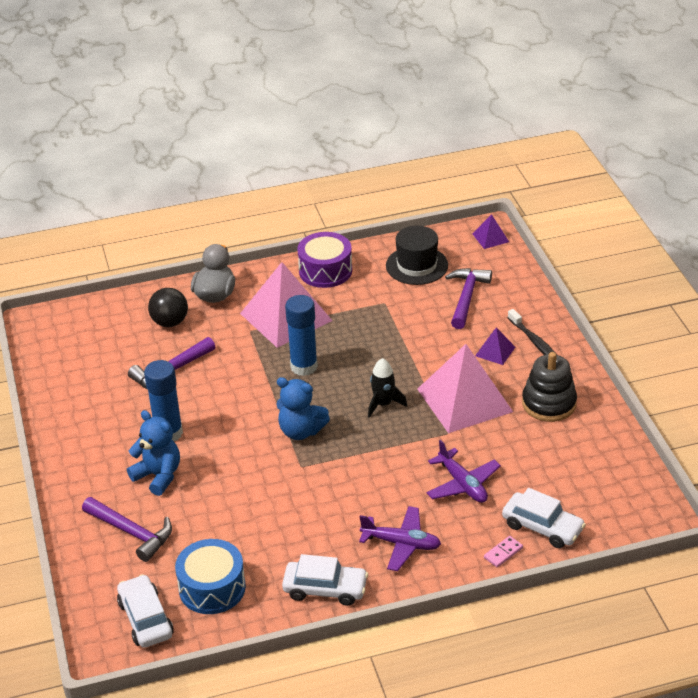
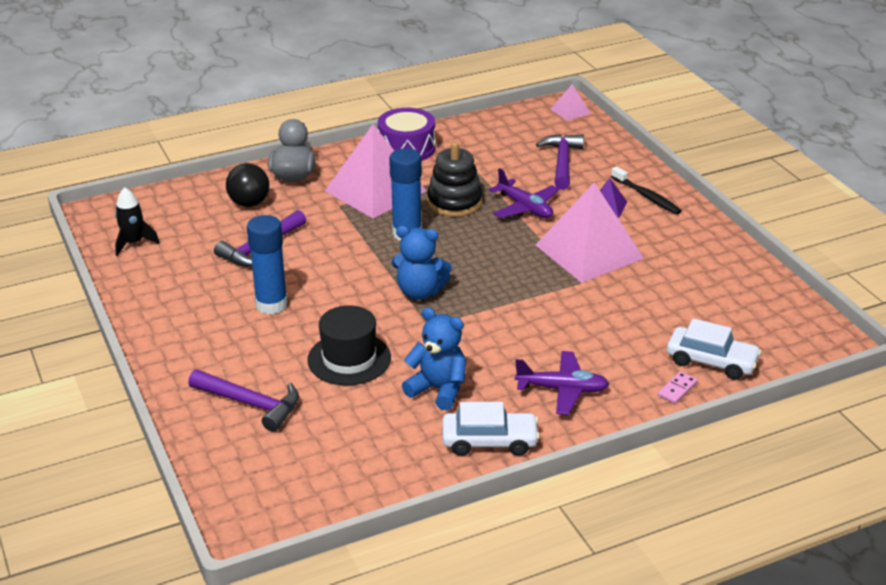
camera: 10 degrees left, 5 degrees down
white car [117,574,174,648] -> none
blue teddy bear [127,410,180,496] -> blue teddy bear moved to [402,307,466,410]
blue drum [175,539,246,614] -> none
black rocket [368,358,407,418] -> black rocket moved to [115,187,160,256]
black hat [386,226,448,285] -> black hat moved to [307,305,391,385]
purple plane [427,440,501,503] -> purple plane moved to [489,168,559,218]
purple pyramid [472,214,509,249] -> pink pyramid [551,84,591,121]
black stacking toy [522,352,577,422] -> black stacking toy moved to [427,142,483,217]

